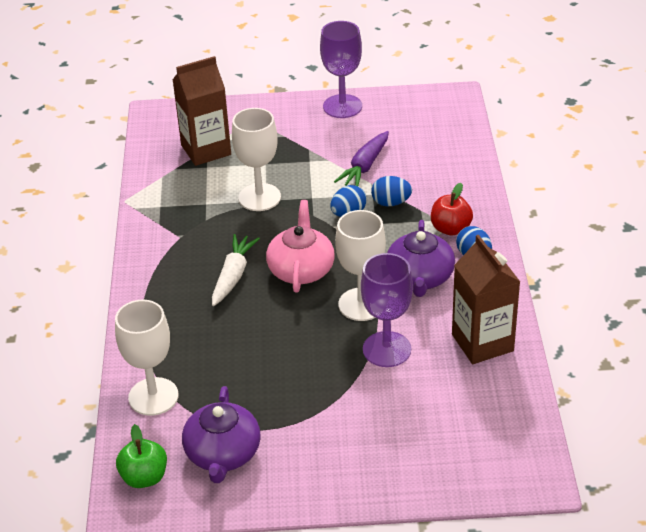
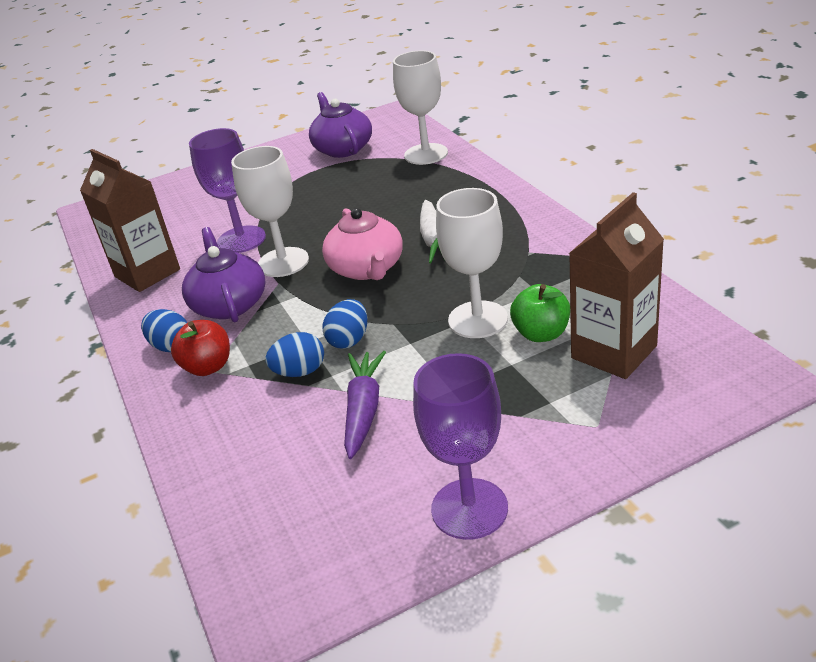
camera: 160 degrees right, 5 degrees down
green apple [116,424,167,488] -> green apple moved to [510,284,570,342]

